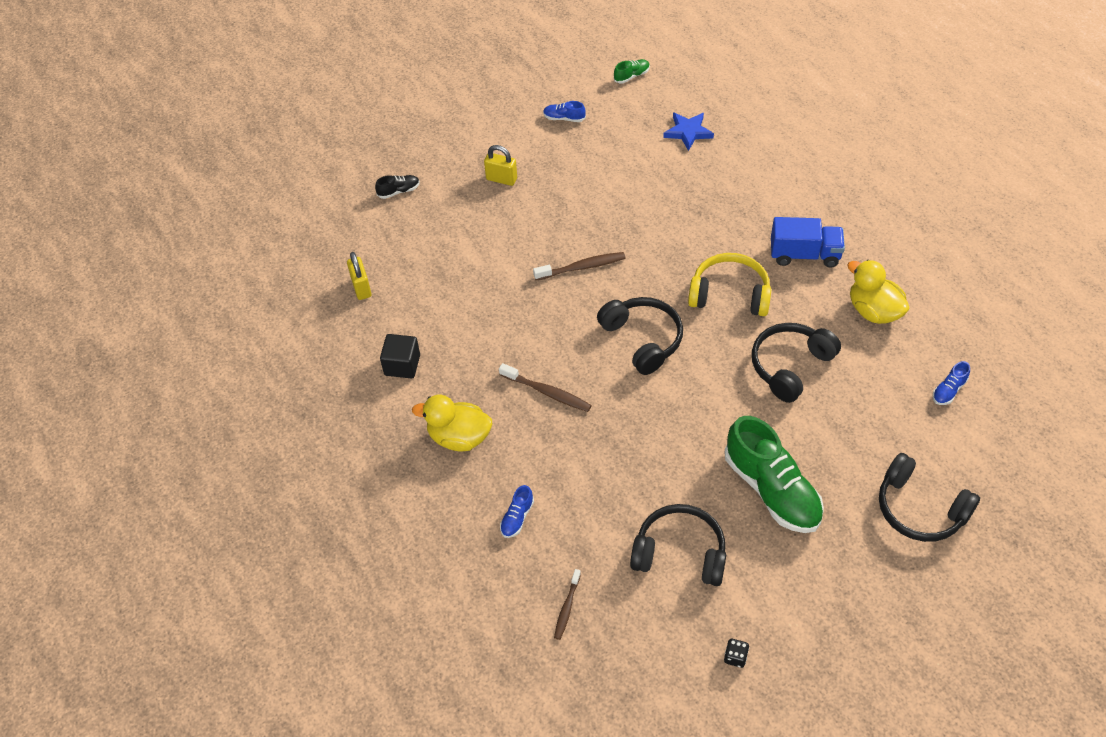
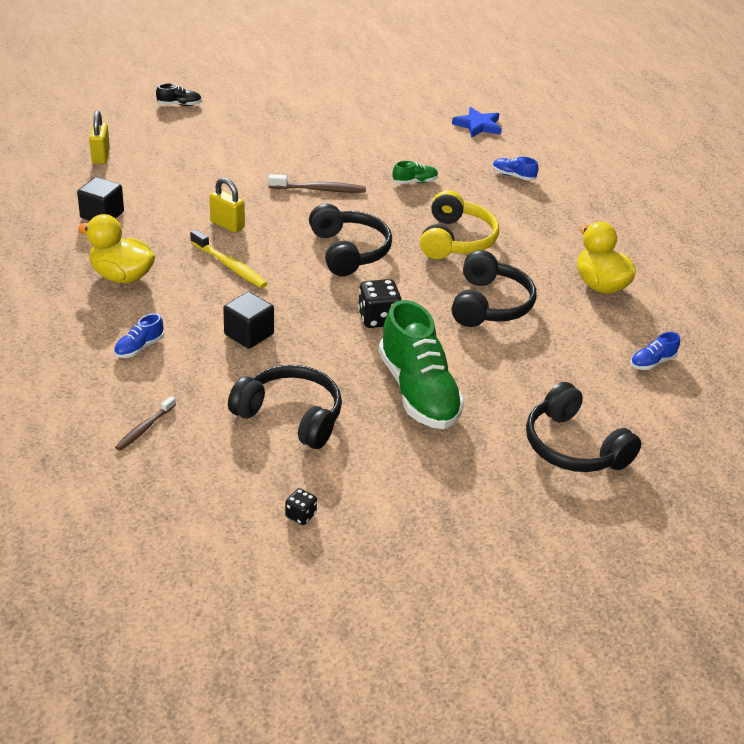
camera: 10 degrees right, 15 degrees down
yellow padlock [484,145,517,186] -> yellow padlock moved to [210,177,245,233]
brown toothbrush [499,363,592,412] -> yellow toothbrush [190,230,268,288]
blue shoe [543,101,586,122] -> blue shoe moved to [493,157,538,181]
green shoe [614,59,650,84] -> green shoe moved to [392,161,438,184]
yellow headphones [688,253,771,316] -> yellow headphones turned 75 degrees clockwise [420,190,499,259]
black headphones [752,323,841,403] -> black headphones turned 135 degrees clockwise [452,250,537,327]
blue truck [771,217,845,268] -> none
none -> black cube [223,292,274,349]
none -> black dice [358,279,402,328]

